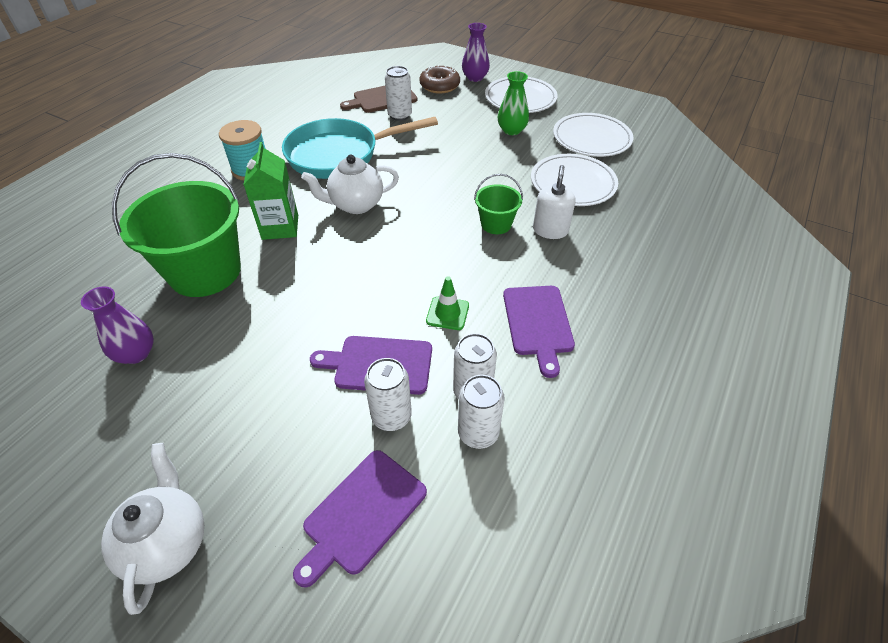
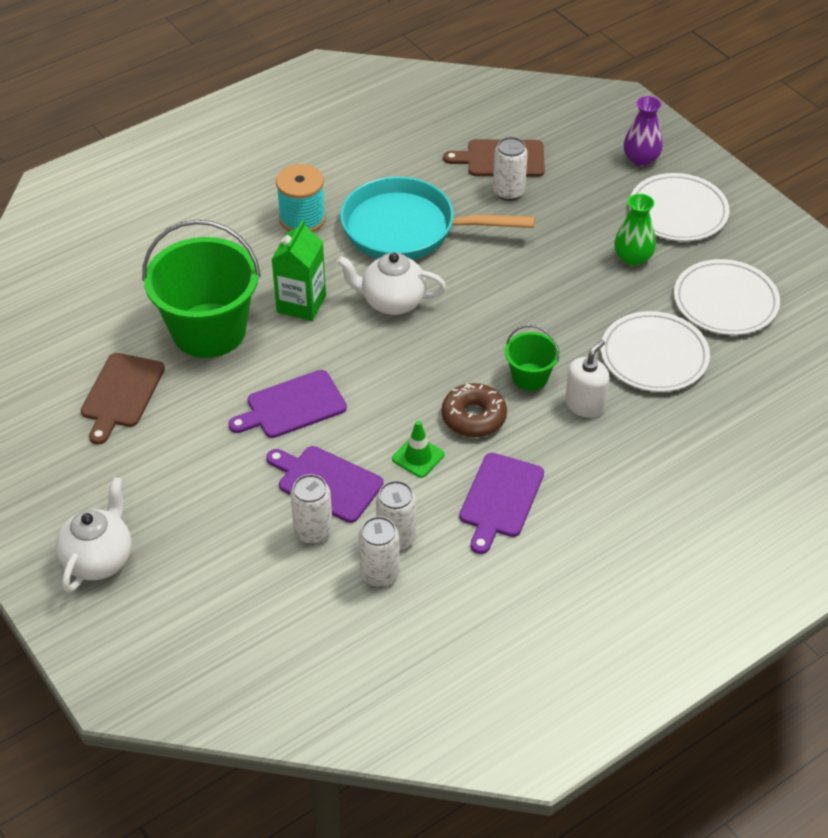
camera: 25 degrees right, 0 degrees up
purple vase [81,287,154,364] -> brown cutting board [81,353,165,444]
purple cutting board [293,450,427,588] -> purple cutting board moved to [228,370,347,438]
brown donut [419,65,460,94] -> brown donut moved to [442,383,507,437]

